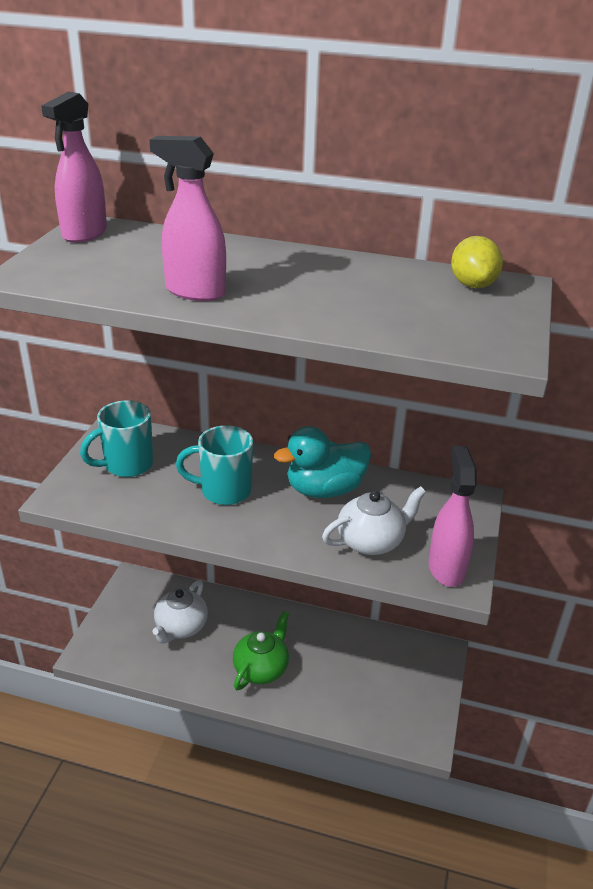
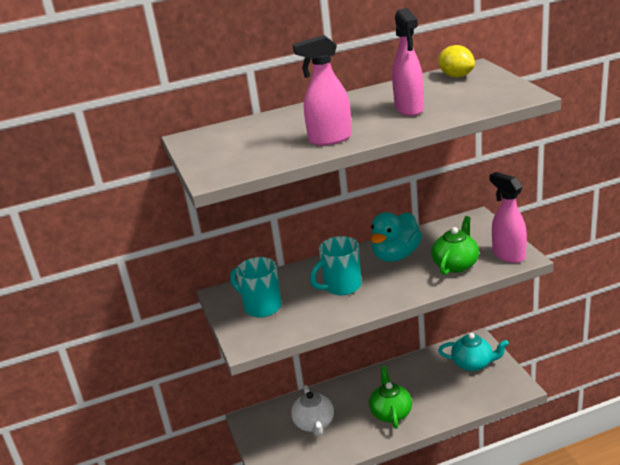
camera: 30 degrees left, 5 degrees down
pink spray bottle [41,92,107,243] -> pink spray bottle moved to [392,8,424,116]
turquoise mug [80,400,153,477] -> turquoise mug turned 105 degrees clockwise [230,257,282,318]
white teapot [322,486,426,555] -> green teapot [431,216,479,275]
none -> turquoise teapot [438,333,509,371]

